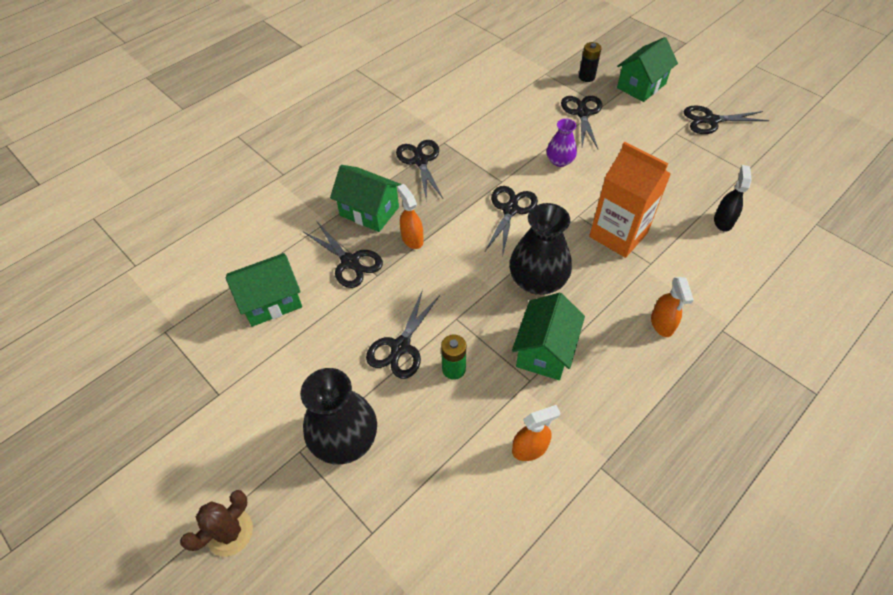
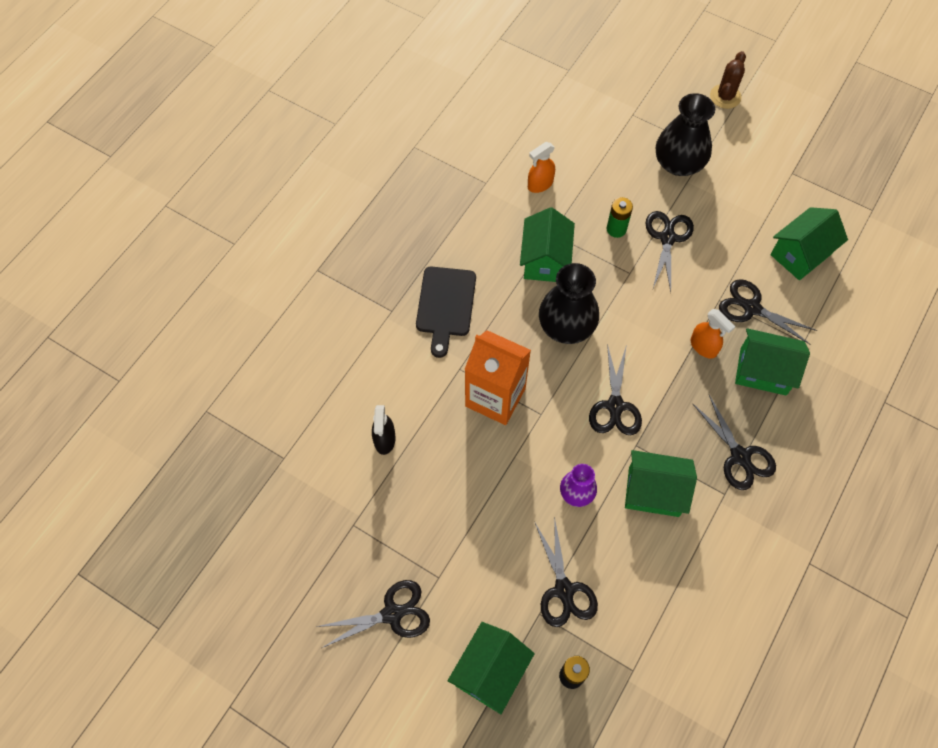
camera: 165 degrees right, 10 degrees up
orange spray bottle [651,277,694,337] -> black cutting board [416,267,476,358]
none -> green house [625,450,697,517]

